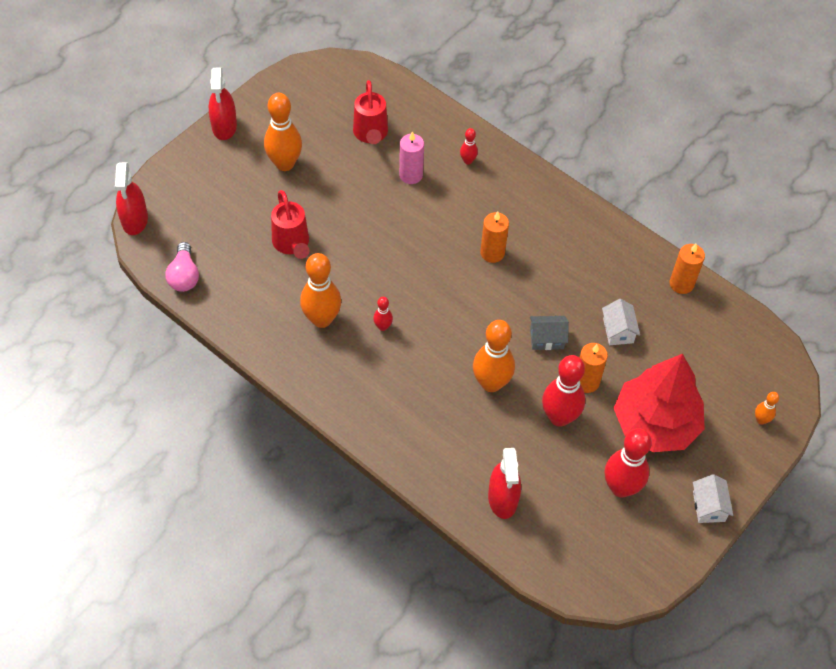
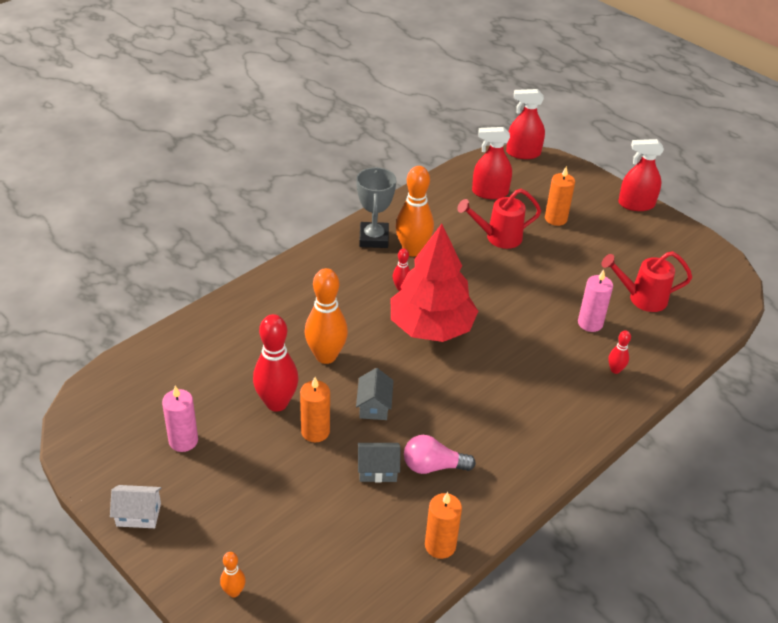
camera: 95 degrees right, 15 degrees down
pink light bulb [166,242,199,292] -> pink light bulb moved to [404,435,476,474]
orange bowling pin [264,93,302,171] -> none
orange candle [480,212,509,263] -> orange candle moved to [545,166,575,226]
red spray bottle [488,448,521,519] -> red spray bottle moved to [472,127,512,199]
white house [602,299,640,345] -> grey house [358,443,400,482]
red bowling pin [605,429,652,497] -> pink candle [162,386,198,452]
red tree [614,354,705,452] -> red tree moved to [391,224,478,342]
none -> grey trophy [356,167,396,248]

